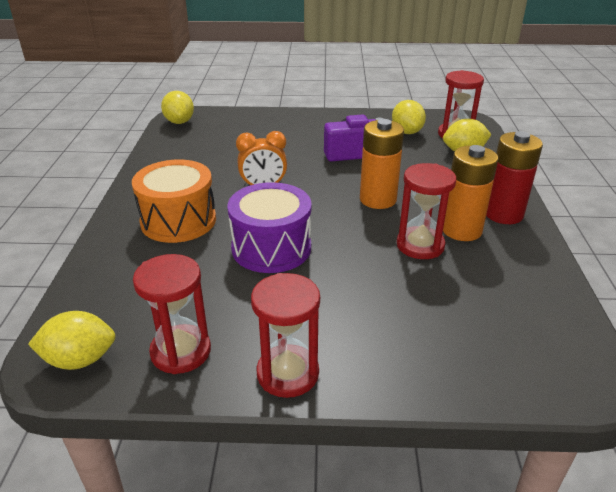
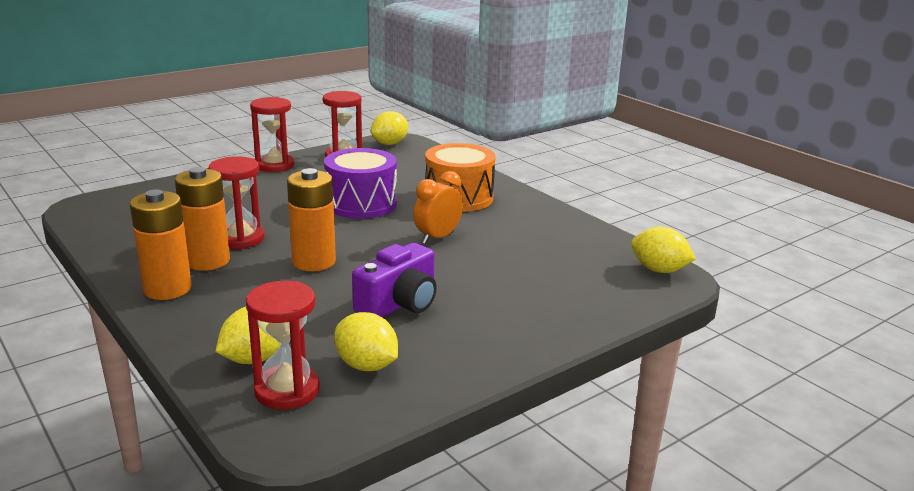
camera: 140 degrees right, 10 degrees down
red battery [486,131,543,224] -> orange battery [130,189,192,300]

